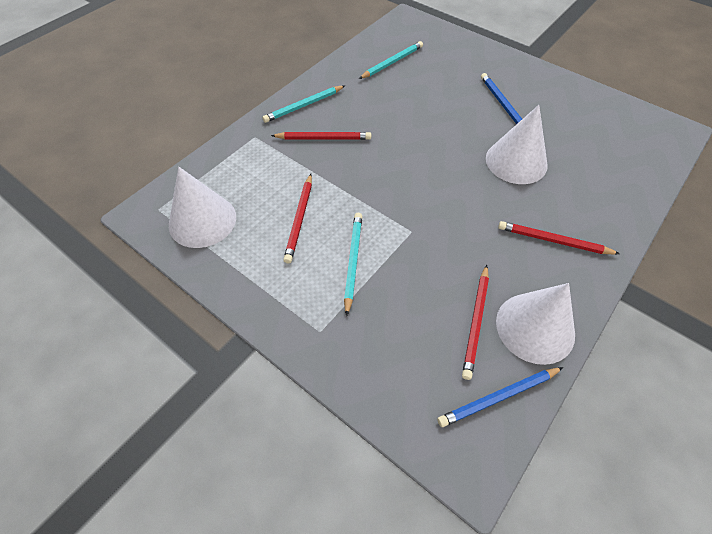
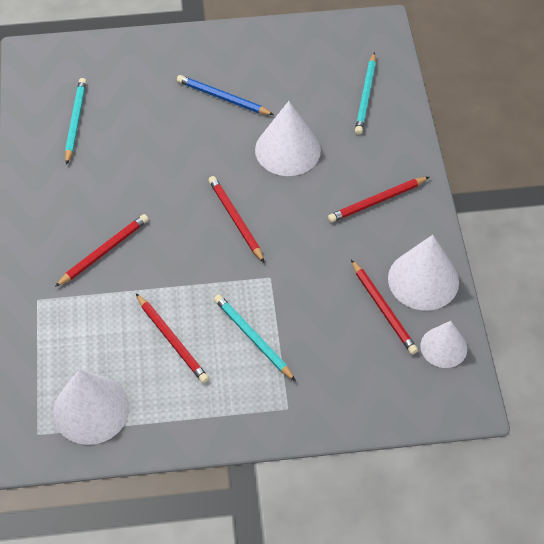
camera: 45 degrees left, 0 degrees up
turquoise pencil [262,86,345,123] -> turquoise pencil moved to [355,52,376,135]
blue pencil [437,367,563,427] -> white cone [420,321,467,368]
none -> red pencil [208,176,265,263]

